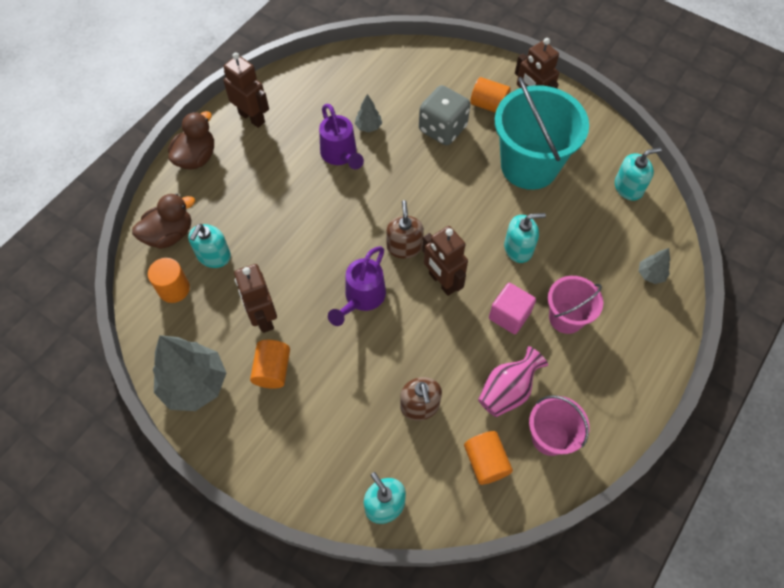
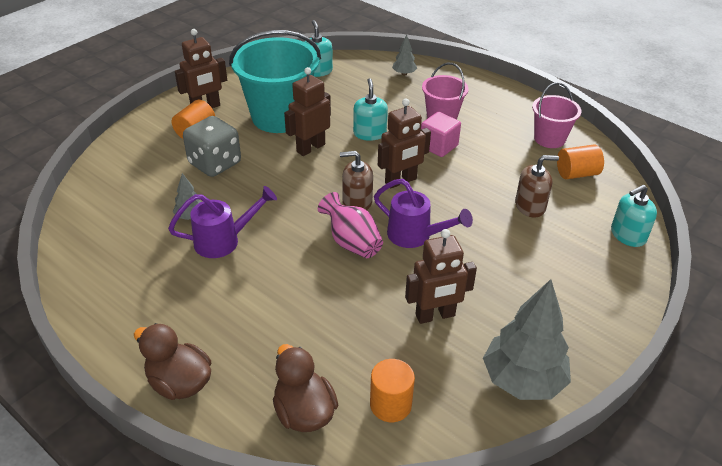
camera: 85 degrees left, 20 degrees down
turquoise soap dispenser [188,224,231,268] -> none
brown robot [223,52,269,128] -> brown robot moved to [284,67,331,156]
orange cylinder [250,340,290,389] -> none
pink vase [478,346,548,417] -> pink vase moved to [318,192,383,258]

